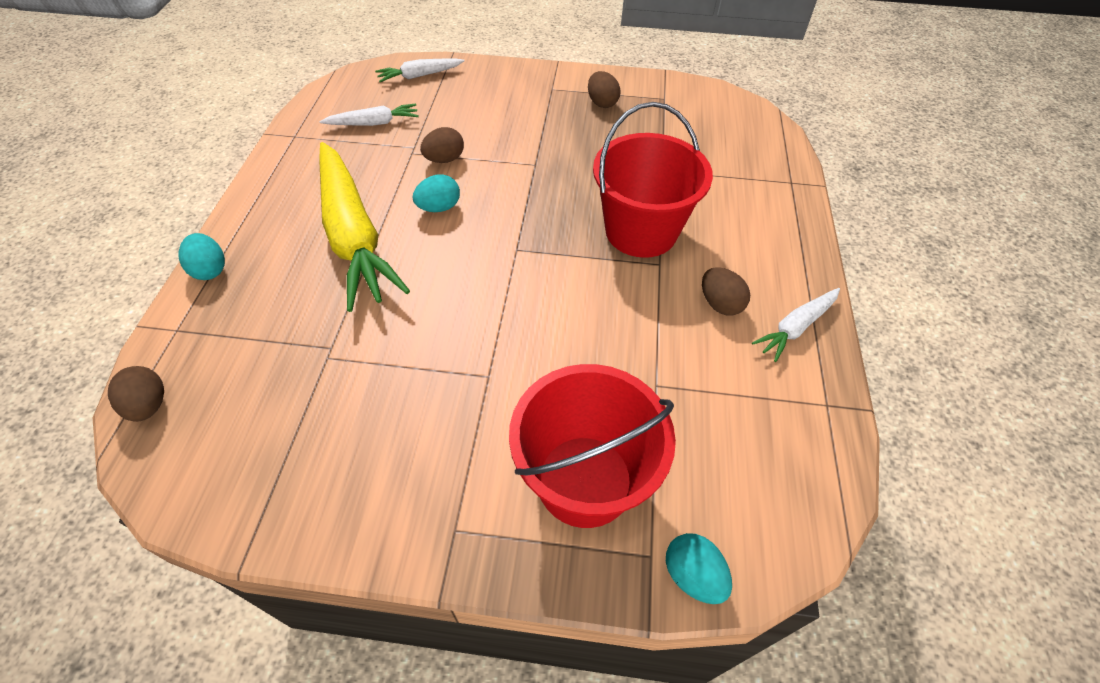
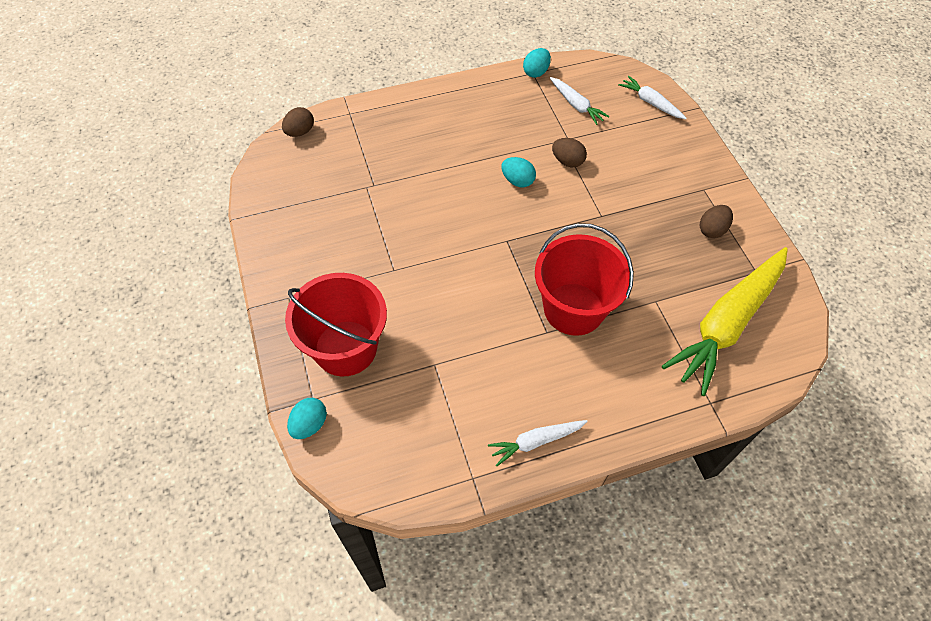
camera: 65 degrees right, 5 degrees up
turquoise egg [179,233,225,280] -> turquoise egg moved to [523,48,551,78]
yellow carrot [319,142,410,312] -> yellow carrot moved to [662,247,788,396]
brown egg [702,268,750,316] -> none
white carrot [752,288,840,362] -> white carrot turned 45 degrees counterclockwise [488,420,588,466]

